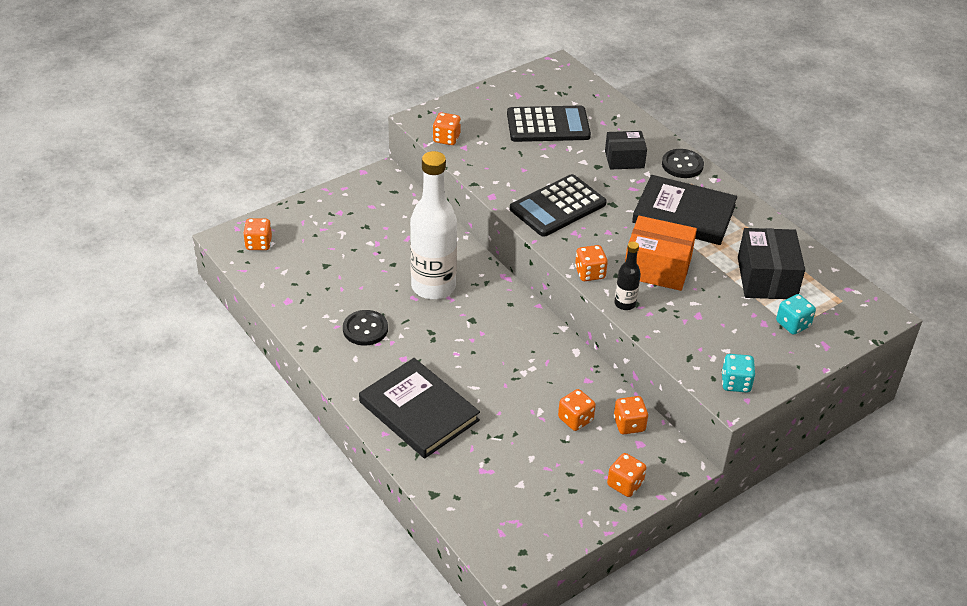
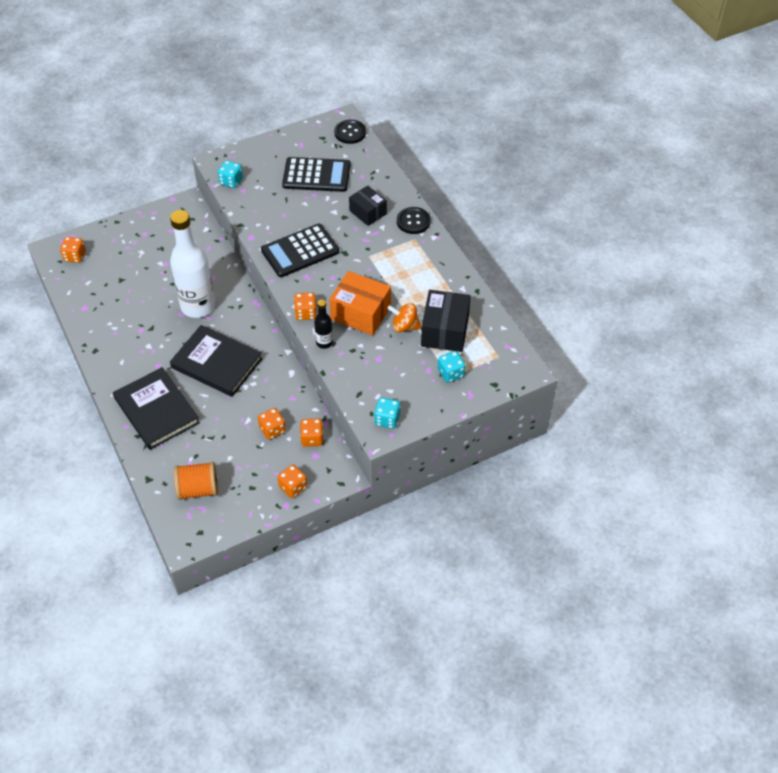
camera: 10 degrees right, 10 degrees up
black button [343,310,388,346] -> black button moved to [334,119,366,144]
orange dice [433,112,461,145] -> turquoise dice [218,160,243,188]
black box [605,131,647,170] -> black box turned 45 degrees clockwise [349,186,387,226]
black book [632,175,737,245] -> black book moved to [170,325,262,397]
none -> orange spool [174,462,218,500]
none -> orange spinning top [387,303,422,332]

